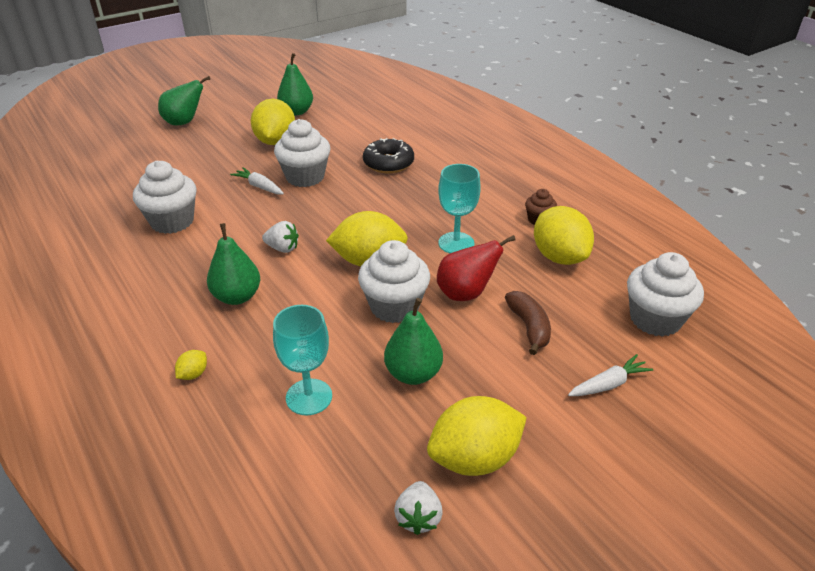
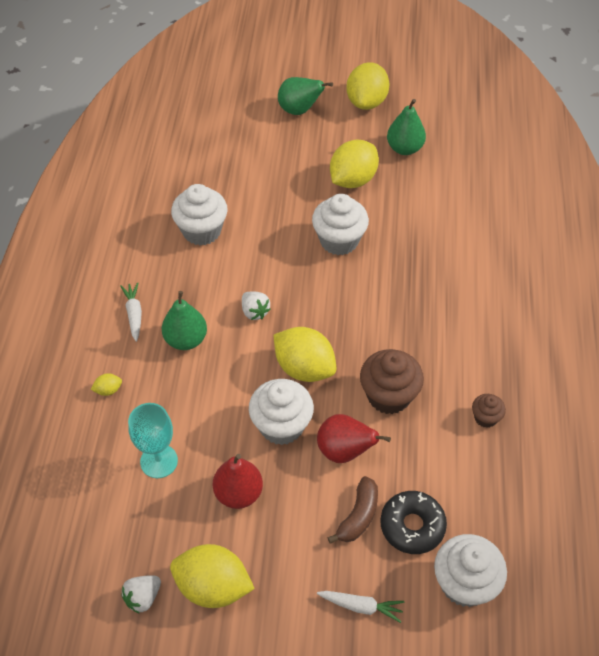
camera: 40 degrees right, 15 degrees up
white carrot [230,167,284,195] -> white carrot moved to [120,282,142,342]
black donut [363,138,414,173] -> black donut moved to [380,491,447,554]
green pear [384,298,443,385] -> red pear [213,454,263,509]
turquoise goblet [438,164,481,253] -> brown cupcake [360,349,424,414]
yellow lemon [534,206,594,265] -> yellow lemon moved to [346,62,389,110]

